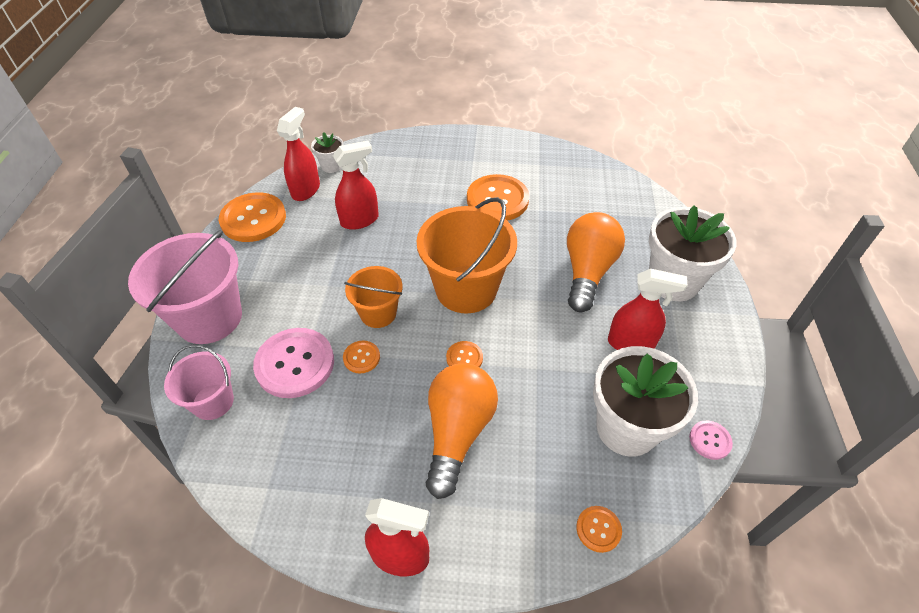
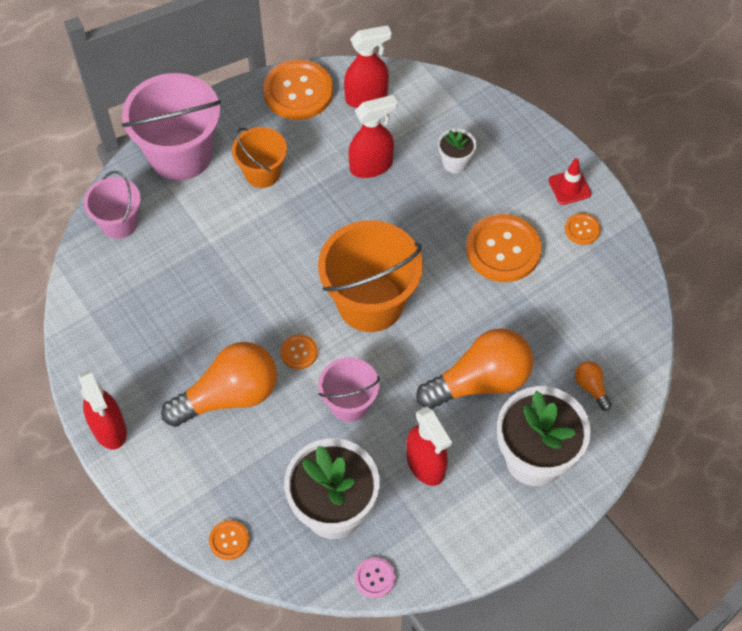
camera: 50 degrees right, 10 degrees up
pink button [253,328,334,398] -> none
white flower pot [311,132,343,173] -> white flower pot moved to [438,129,476,174]
red spray bottle [333,141,379,230] -> red spray bottle turned 45 degrees counterclockwise [348,95,397,178]
orange button [343,340,380,373] -> orange button moved to [565,213,601,245]
orange bucket [344,266,402,328] -> orange bucket moved to [232,127,287,188]
none -> pink bucket [318,357,380,422]
none -> red traffic cone [548,158,592,205]
none -> orange light bulb [575,361,612,411]

